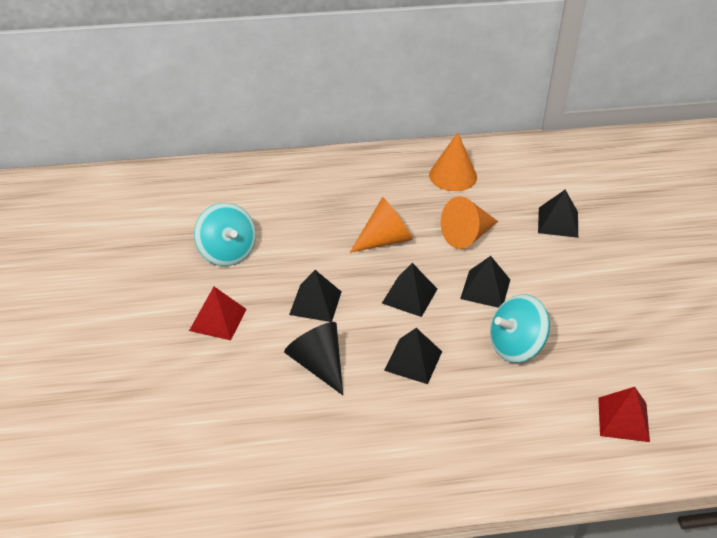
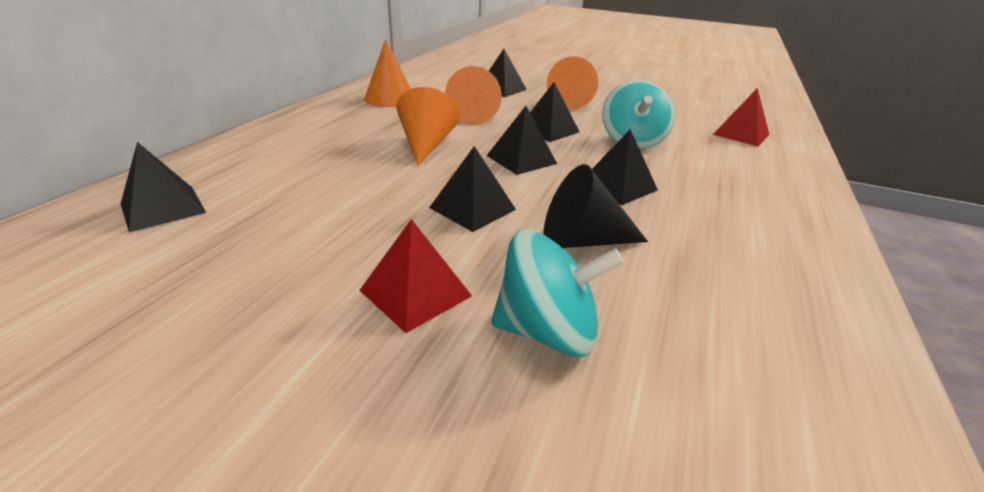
camera: 60 degrees left, 10 degrees down
turquoise spinning top [194,203,256,266] -> turquoise spinning top moved to [491,229,624,357]
none -> black pyramid [121,142,206,232]
none -> orange cone [547,56,598,110]

